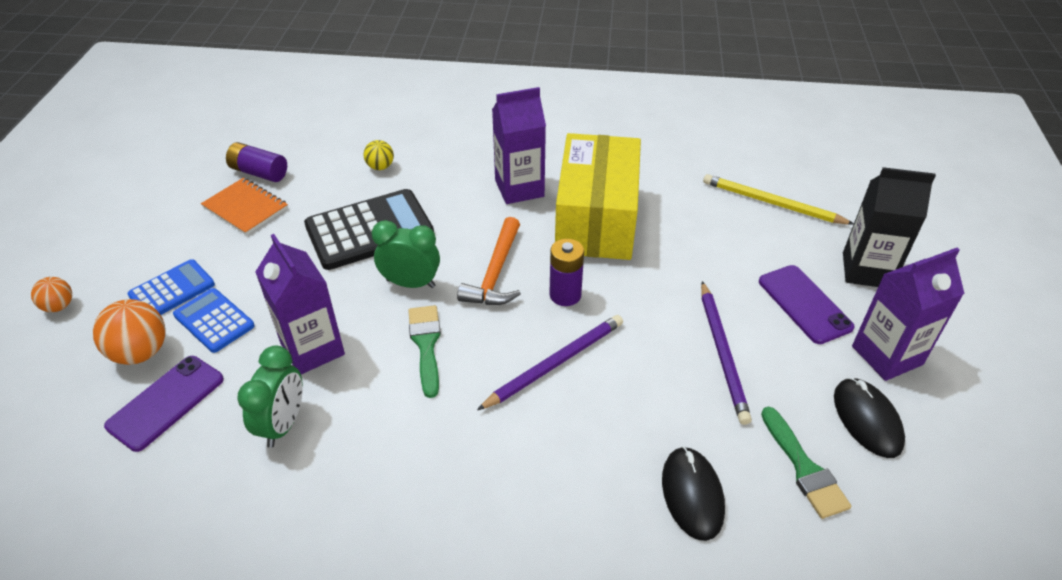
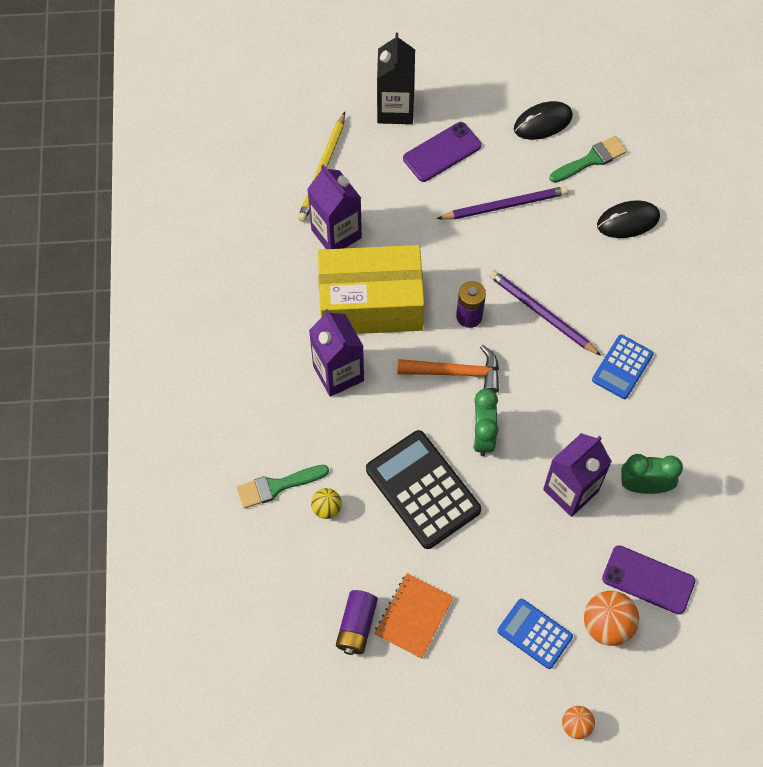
camera: 100 degrees left, 20 degrees up
blue calculator [173,288,255,353] -> blue calculator moved to [592,335,654,399]
green brush [408,305,441,398] -> green brush moved to [237,465,329,509]
purple carton [852,248,965,381] -> purple carton moved to [307,164,362,249]

